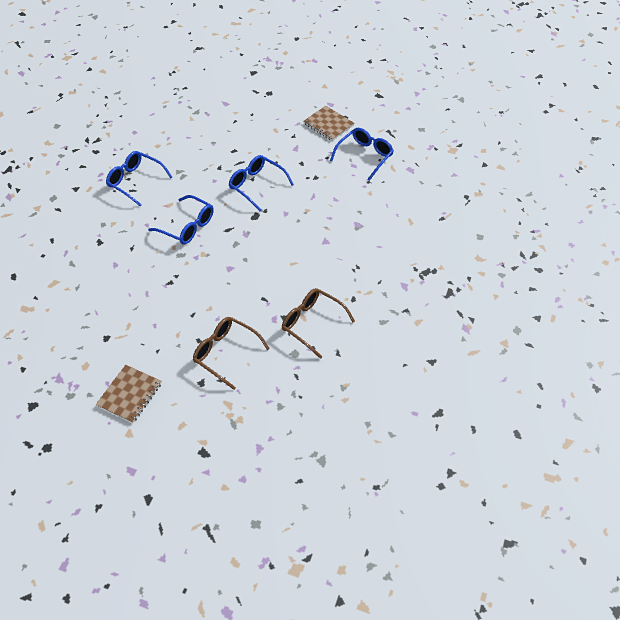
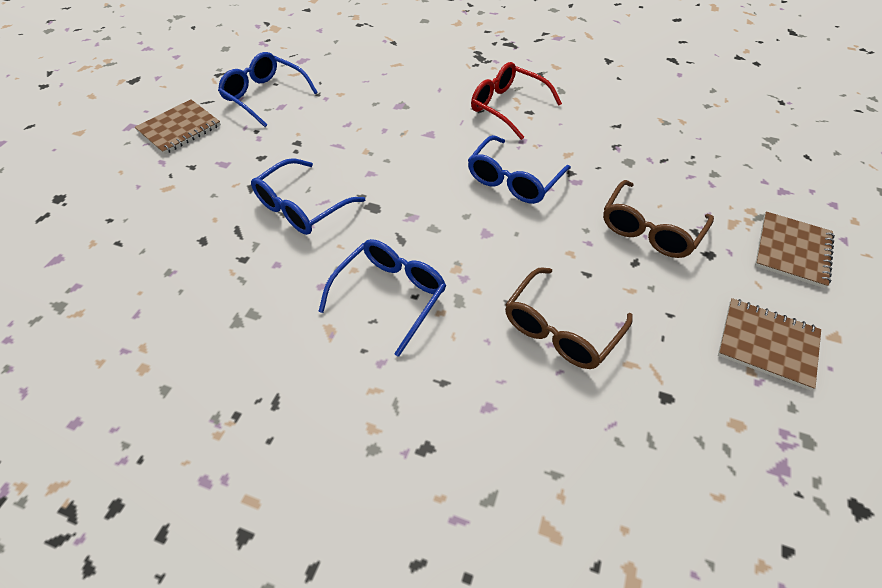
camera: 90 degrees left, 0 degrees up
blue glasses [106,151,172,207] -> blue glasses moved to [468,135,571,204]
brown glasses [282,288,355,359] -> brown glasses moved to [505,267,633,369]
none -> red glasses [471,62,562,140]
none -> brown notebook [755,211,835,288]

